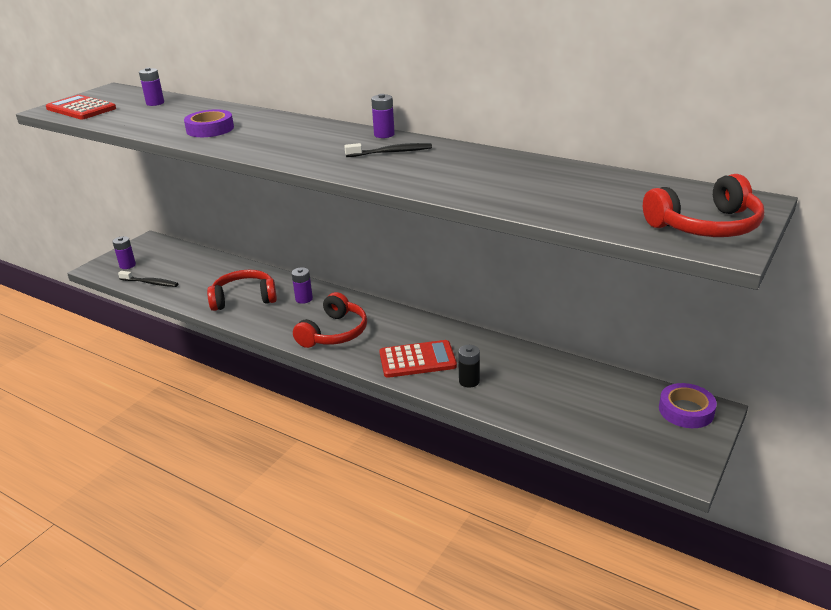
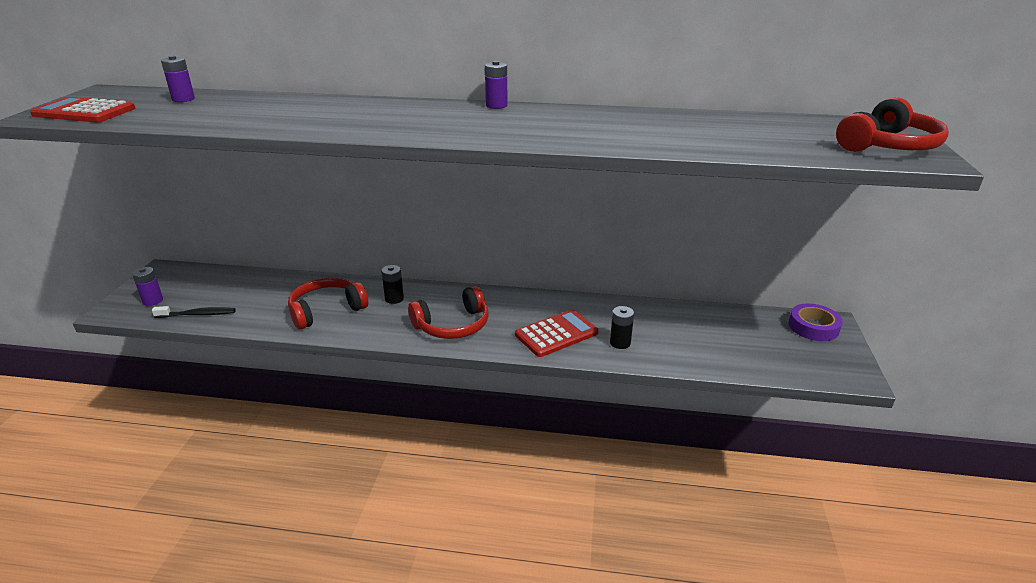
camera: 25 degrees left, 0 degrees up
purple tape [184,109,234,137] -> none
purple battery [292,267,313,304] -> black battery [381,265,404,304]
red headphones [293,292,367,348] -> red headphones turned 60 degrees clockwise [408,286,489,339]
black toothbrush [344,143,432,157] -> none

